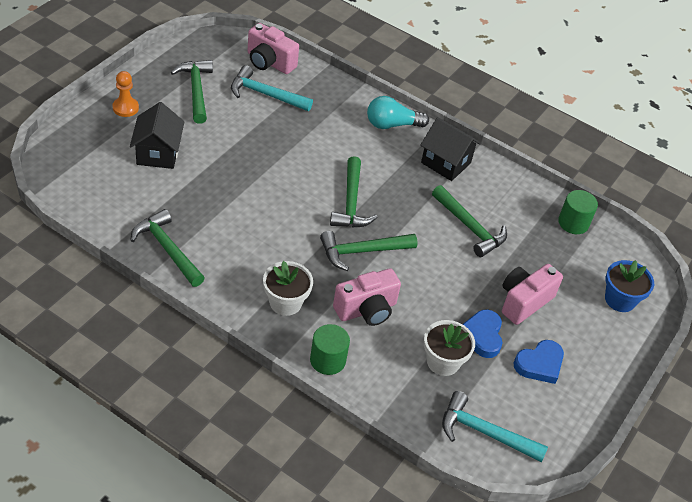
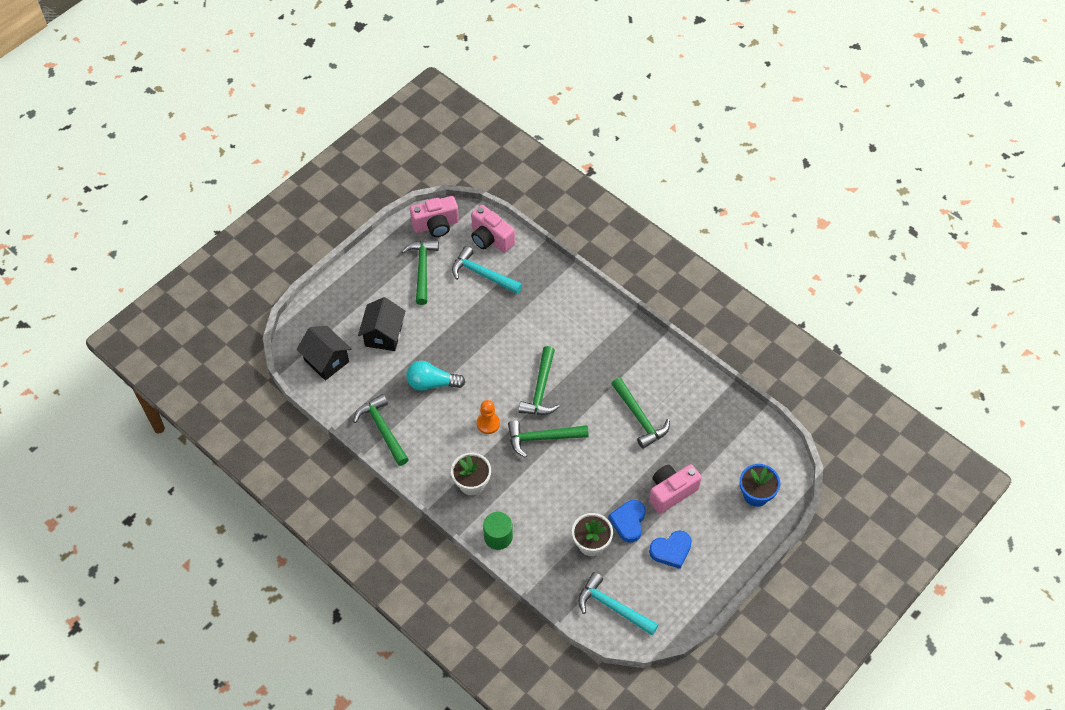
camera: 15 degrees right, 10 degrees up
orange pawn [112,71,139,117] -> orange pawn moved to [477,400,500,434]
pink camera [333,268,401,326] -> pink camera moved to [410,196,459,237]
turquoise light bulb [367,96,429,129] -> turquoise light bulb moved to [406,361,465,391]
black house [420,117,481,181] -> black house moved to [296,326,351,381]
green cylinder [558,190,598,234] -> none

